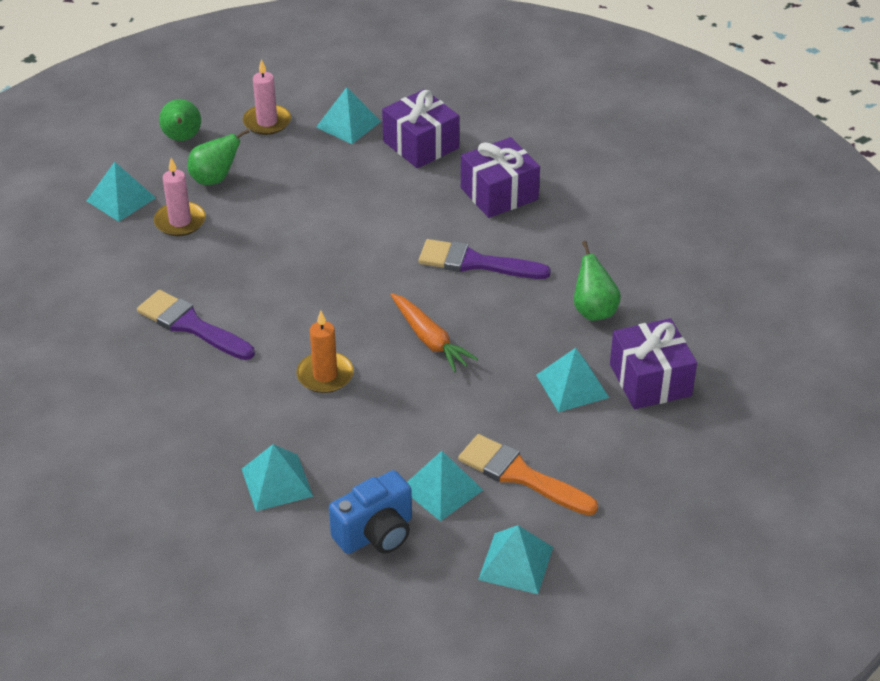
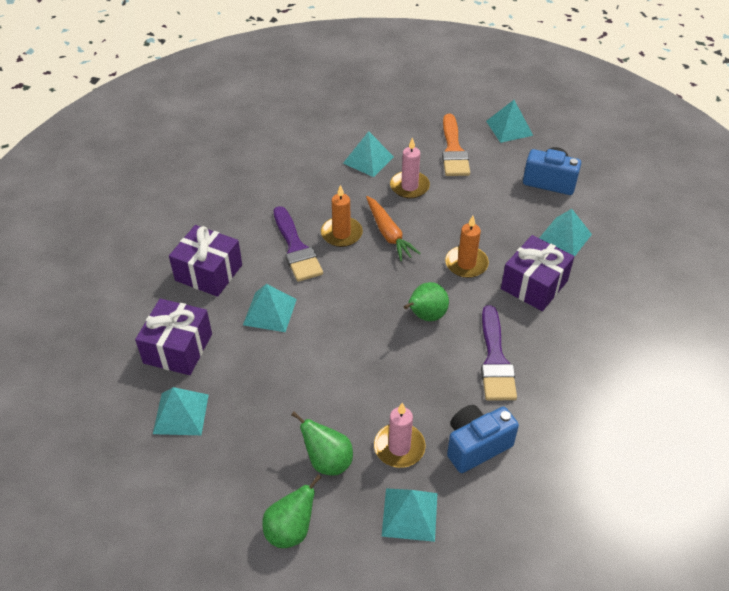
camera: 125 degrees left, 5 degrees up
pink candle [243,59,291,135] -> pink candle moved to [390,137,430,198]
orange carrot [391,293,478,373] -> orange carrot turned 135 degrees clockwise [366,196,421,261]
turquoise pyramid [407,451,483,521] -> turquoise pyramid moved to [243,284,297,332]
green pear [574,241,621,321] -> green pear moved to [404,282,449,321]
purple gift [610,318,697,409] -> purple gift moved to [501,235,574,311]
none -> orange candle [321,185,363,247]
none -> blue camera [447,405,519,473]

